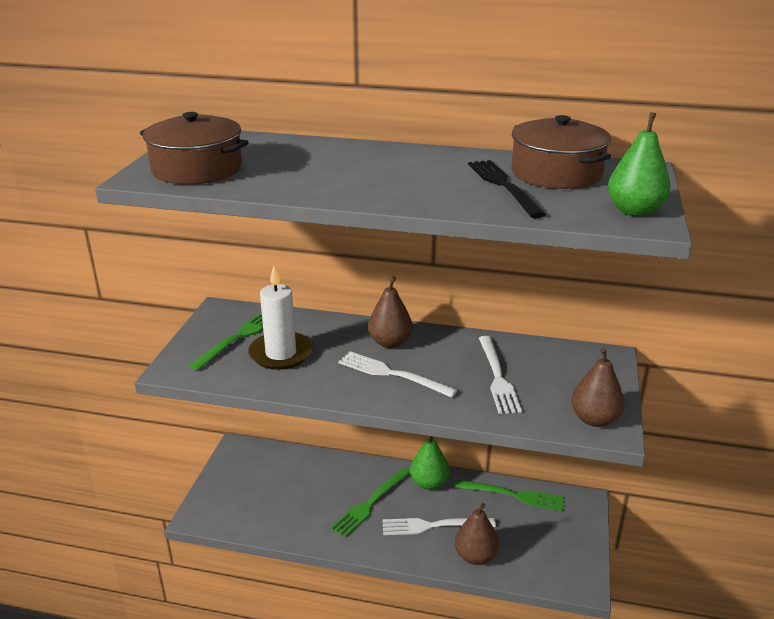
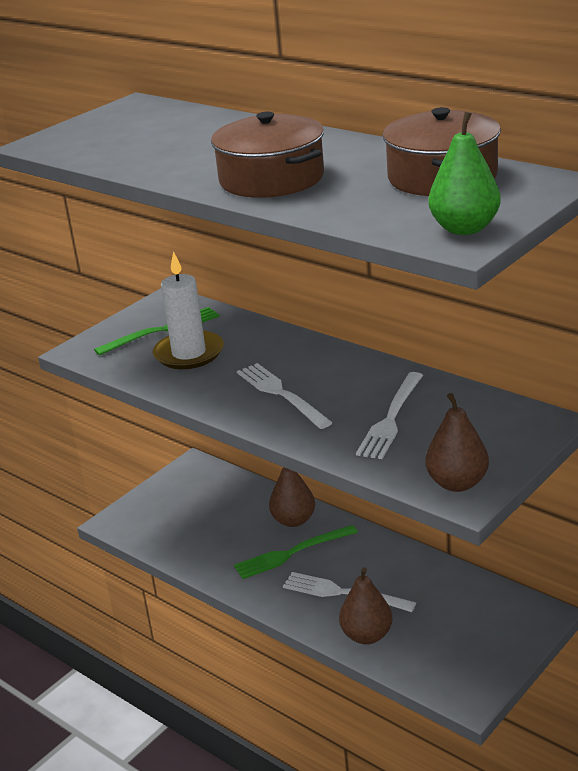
camera: 30 degrees right, 0 degrees up
brown pot [140,112,249,185] -> brown pot moved to [211,111,324,198]
brown pear [368,277,413,348] -> brown pear moved to [269,467,315,527]
green pear [410,436,449,490] -> none
green fork [455,480,564,511] -> none
black fork [468,160,546,218] -> none

